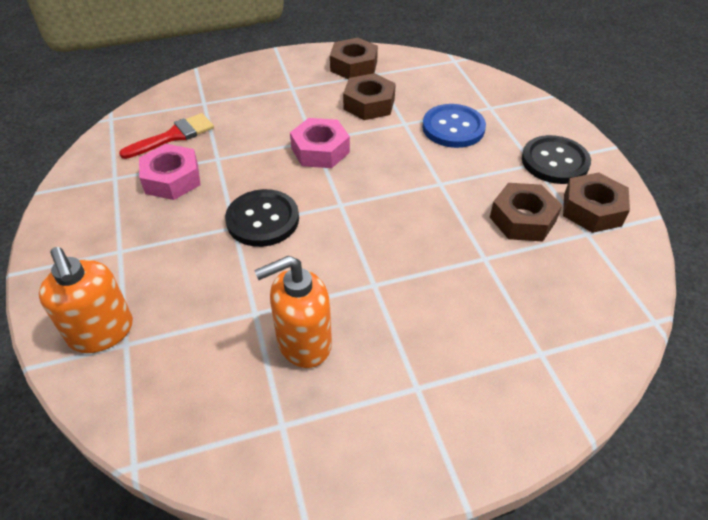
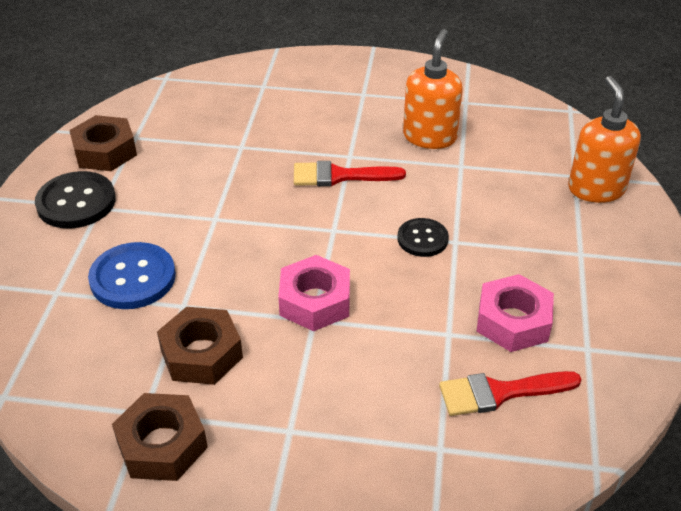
camera: 155 degrees left, 5 degrees down
black button [225,189,299,247] -> black button [397,218,449,257], size x0.63
orange soap dispenser [254,256,332,368] -> orange soap dispenser turned 75 degrees counterclockwise [403,29,463,149]
brown nut [490,183,562,241] -> none
none -> red brush [294,161,406,186]

